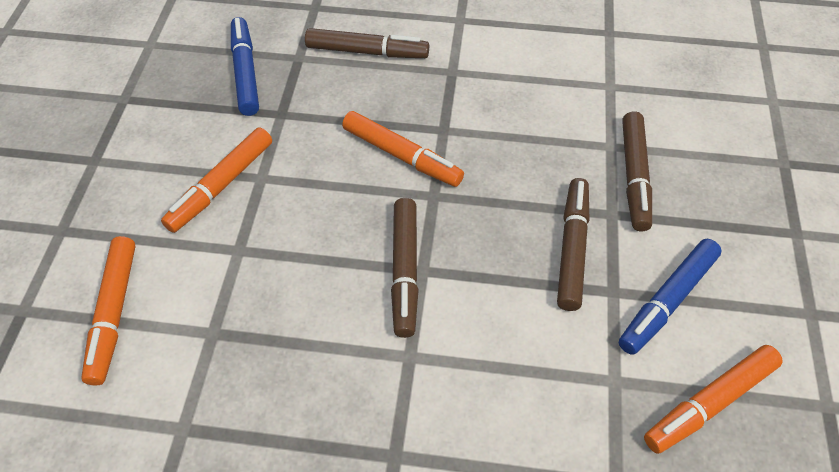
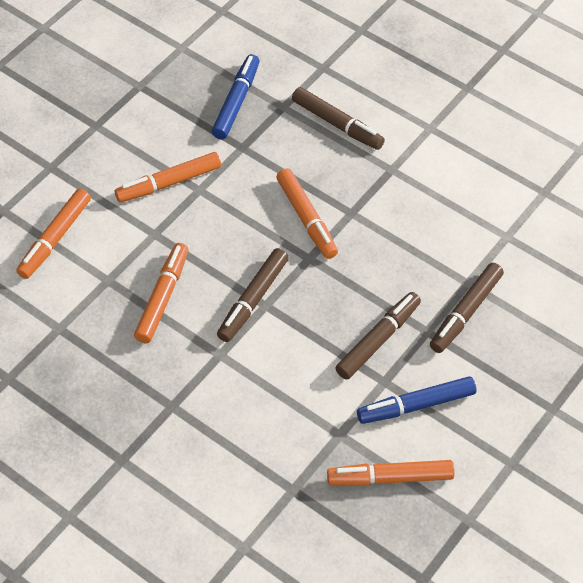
camera: 30 degrees right, 0 degrees up
none -> orange marker [134,243,189,343]

